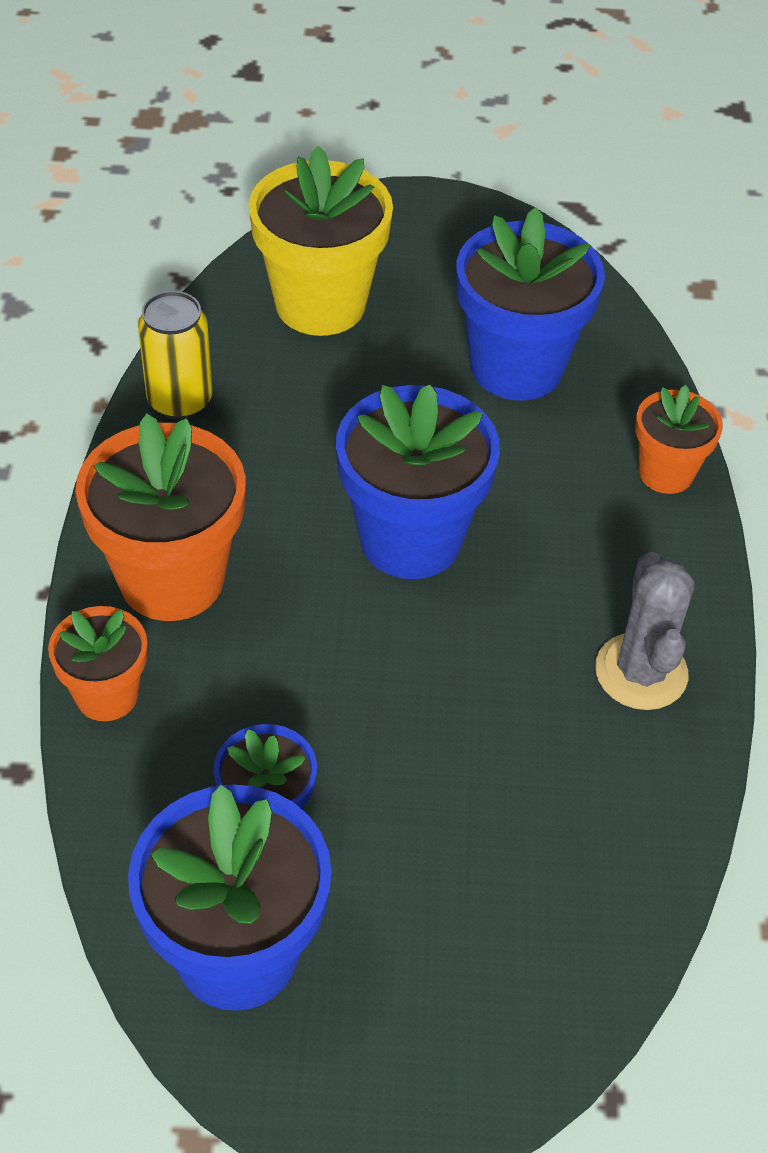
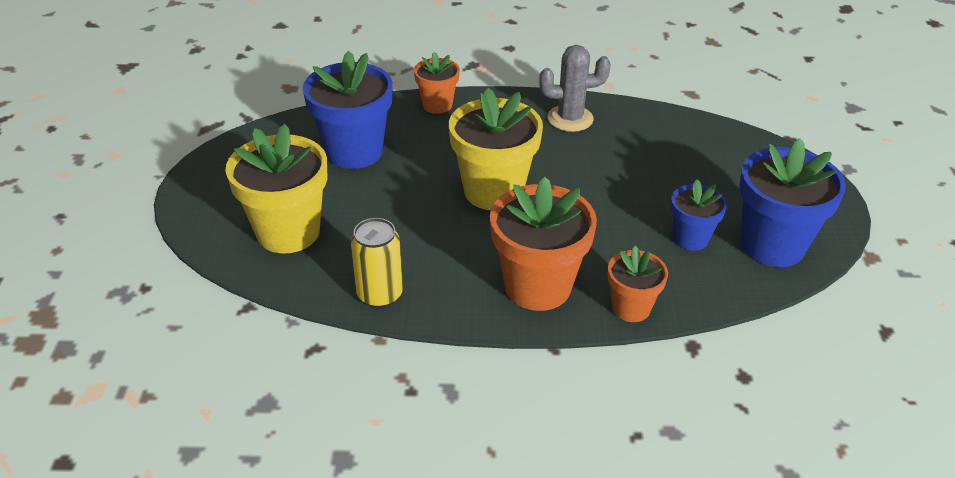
camera: 90 degrees left, 10 degrees down
blue flower pot [336,384,500,579] -> yellow flower pot [449,88,543,210]

